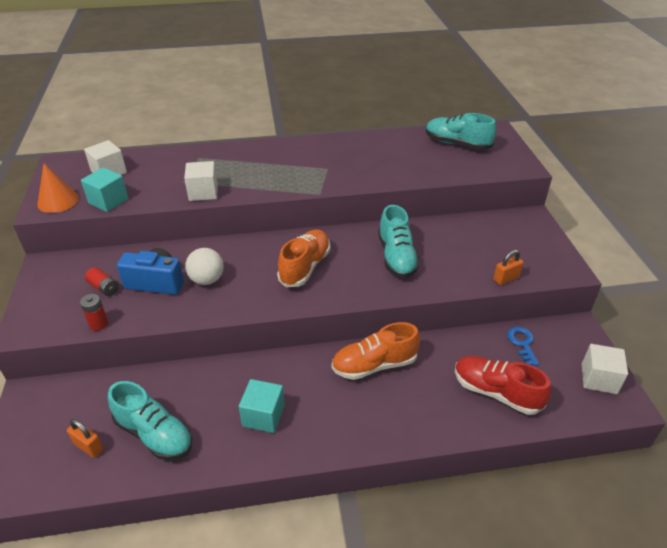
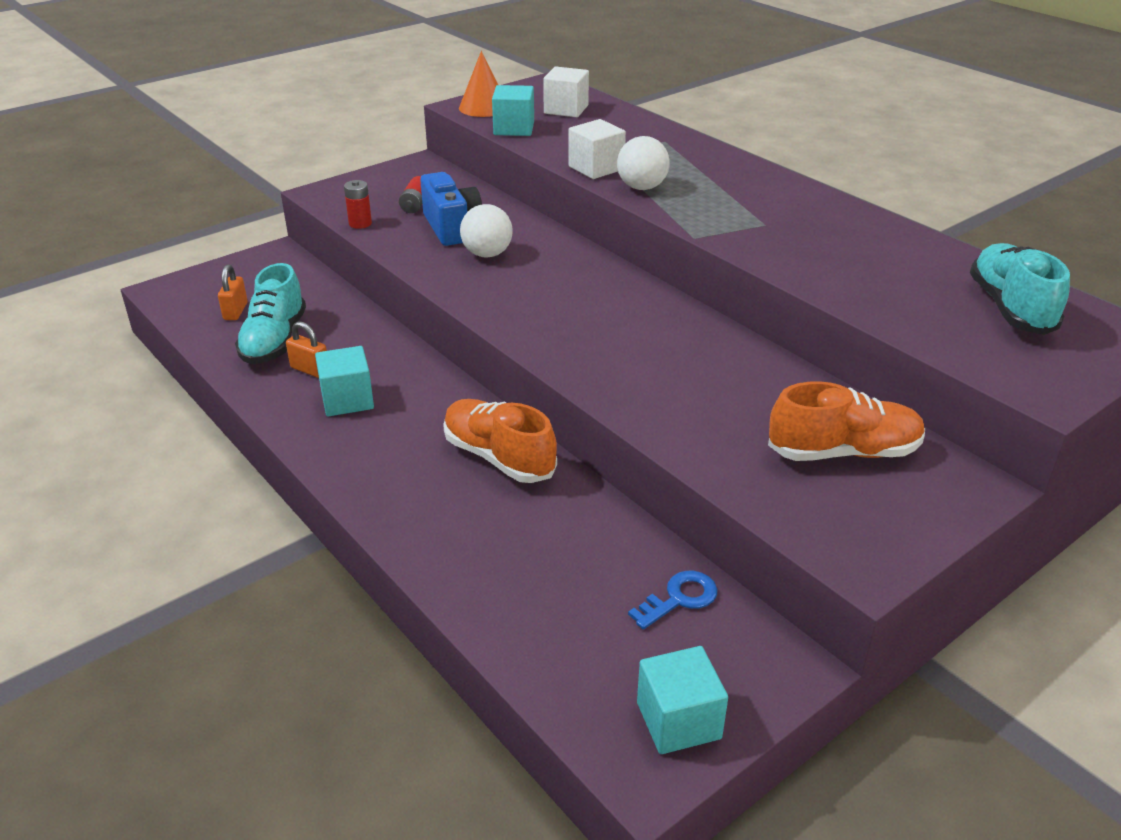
camera: 60 degrees right, 5 degrees down
orange shoe [277,229,330,287] -> orange shoe moved to [768,381,925,461]
turquoise shoe [378,205,420,278] -> none
red shoe [455,356,551,415] -> none
orange padlock [493,250,524,285] -> orange padlock moved to [286,321,327,378]
white cube [582,344,628,394] -> turquoise cube [637,646,728,754]
none -> white ball [617,136,670,190]

